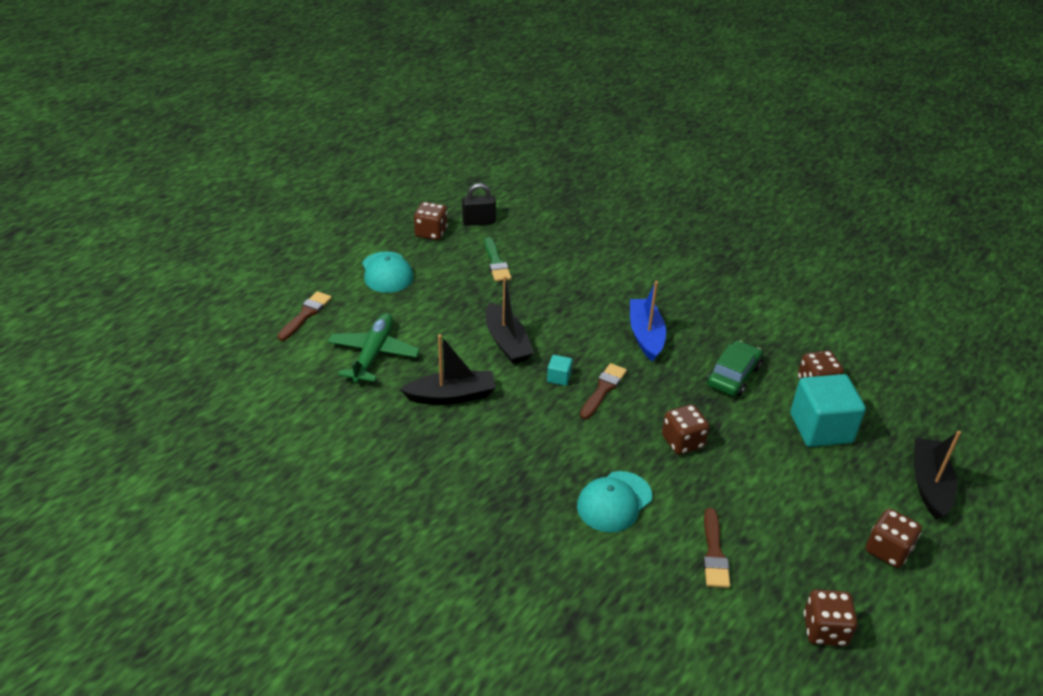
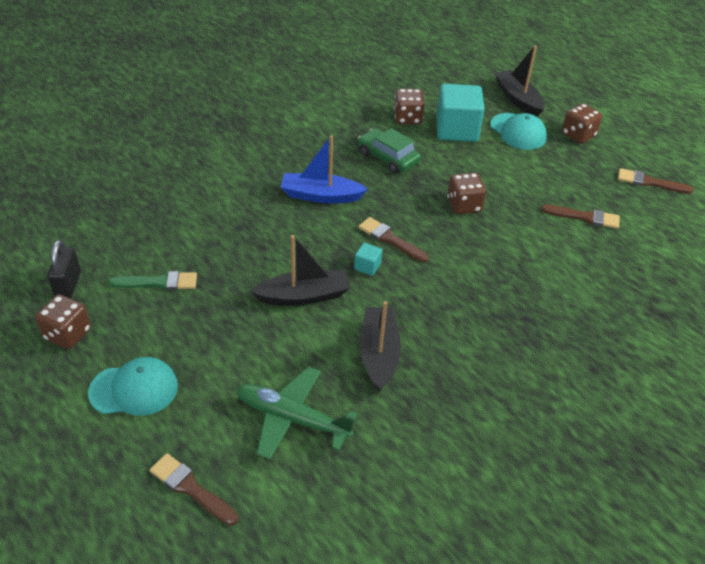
camera: 80 degrees left, 5 degrees up
turquoise cap [577,471,652,533] -> turquoise cap moved to [490,113,547,150]
brown dice [804,589,858,646] -> brown brush [618,168,694,194]
black boat [914,431,961,520] -> black boat turned 45 degrees clockwise [495,46,545,117]

